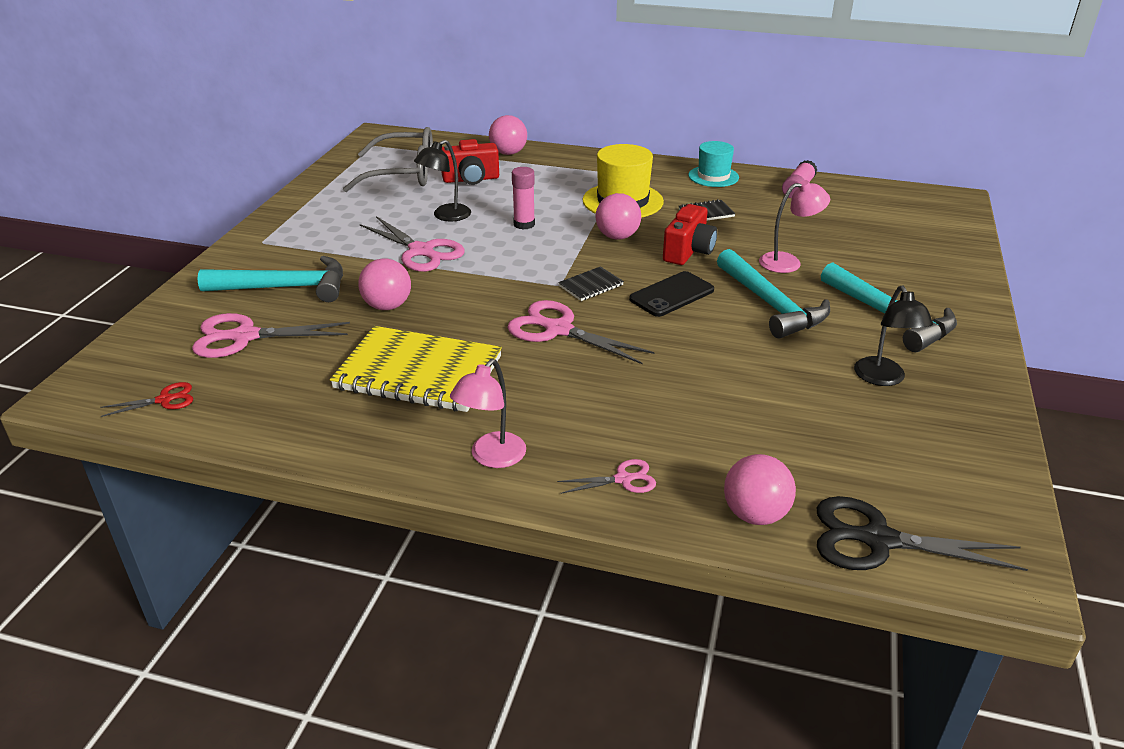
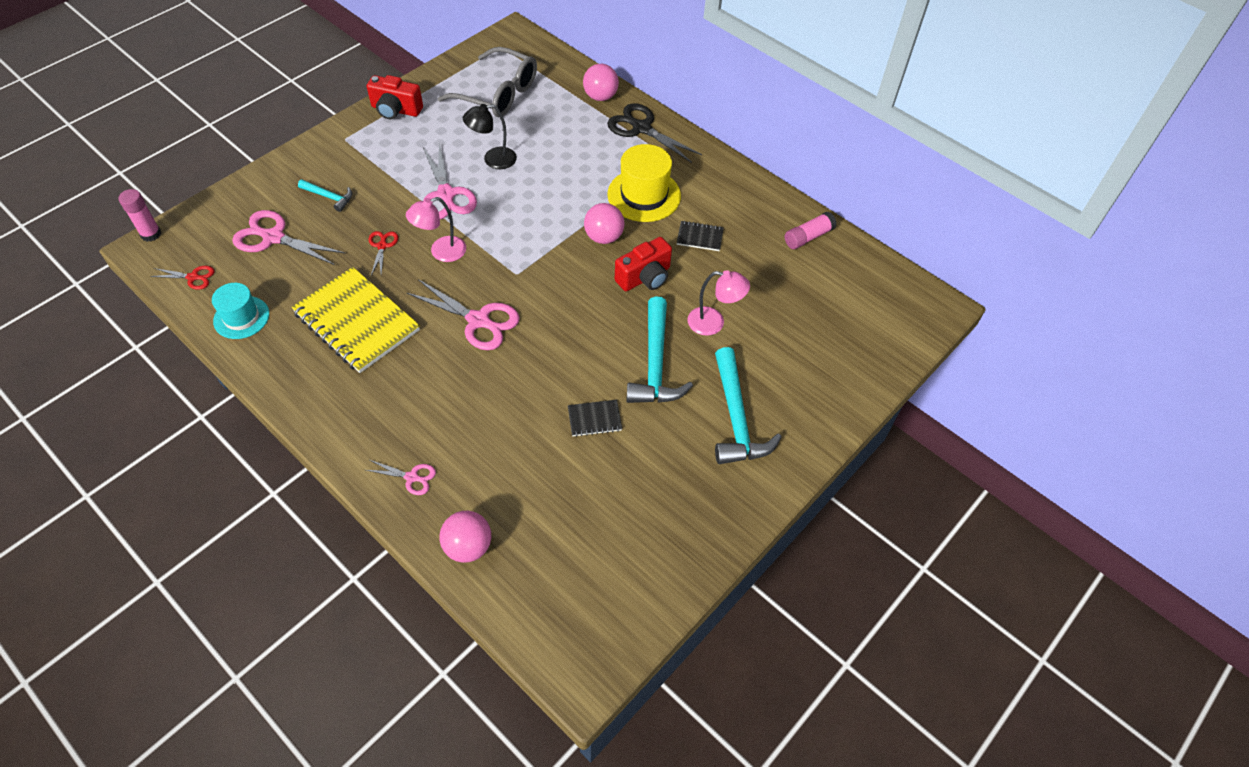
camera: 25 degrees right, 20 degrees up
turquoise hammer [197,256,343,302] -> turquoise hammer [298,179,352,212], size x0.52
pink ball [358,258,411,310] -> red scissors [369,231,398,275]
red camera [441,139,499,185] -> red camera moved to [367,75,423,119]
pink lamp [450,359,526,468] -> pink lamp moved to [406,197,466,262]
pink scissors [507,300,655,365] -> pink scissors turned 150 degrees clockwise [407,279,520,350]
pink glue stick [512,167,535,230] -> pink glue stick moved to [118,189,161,242]
black notebook [558,266,624,301] -> black notebook moved to [568,400,622,437]
black phone [629,271,714,317] -> none
turquoise hat [688,141,739,187] -> turquoise hat moved to [212,283,269,339]
black scissors [816,496,1028,571] -> black scissors moved to [607,103,702,163]
black lamp [854,285,933,386] -> none

